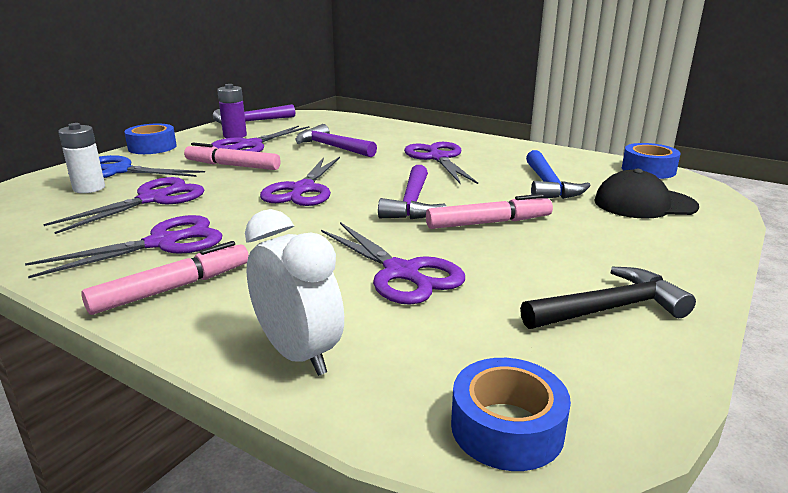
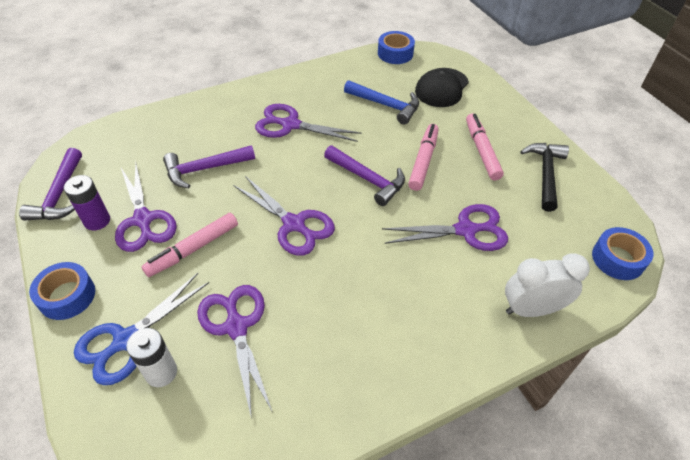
camera: 60 degrees left, 25 degrees up
purple scissors [25,215,222,278] -> none
pink marker [81,241,249,315] -> pink marker moved to [466,113,504,180]

